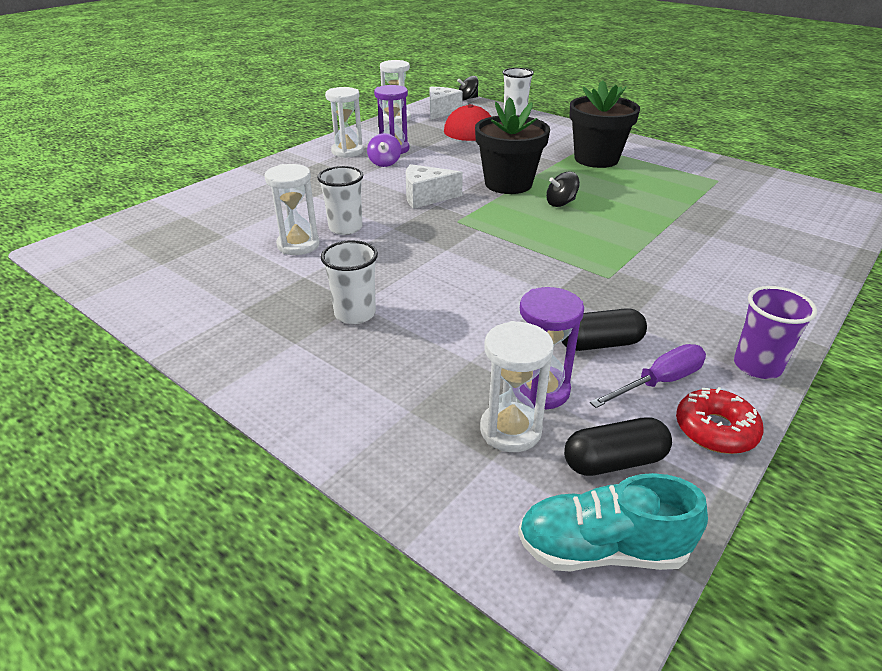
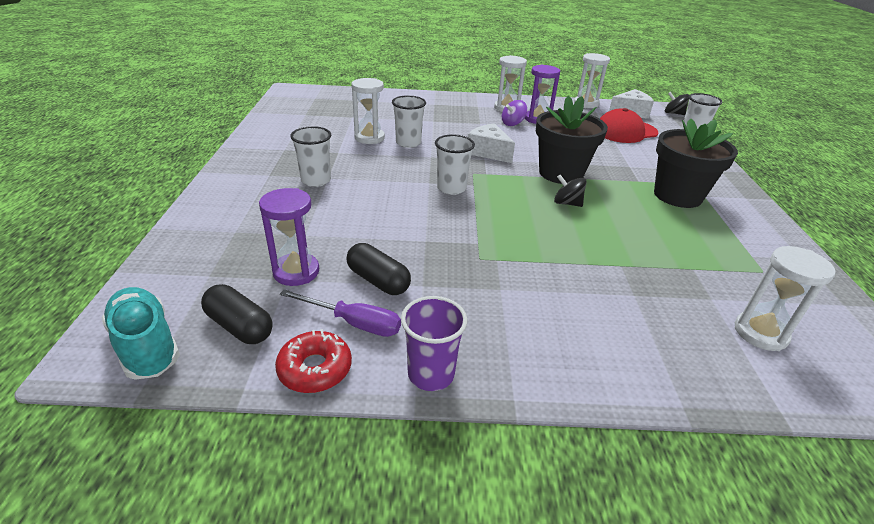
camera: 50 degrees right, 0 degrees up
white hourglass [480,321,554,452] -> white hourglass moved to [735,246,835,351]
none -> white cup [435,134,475,195]

